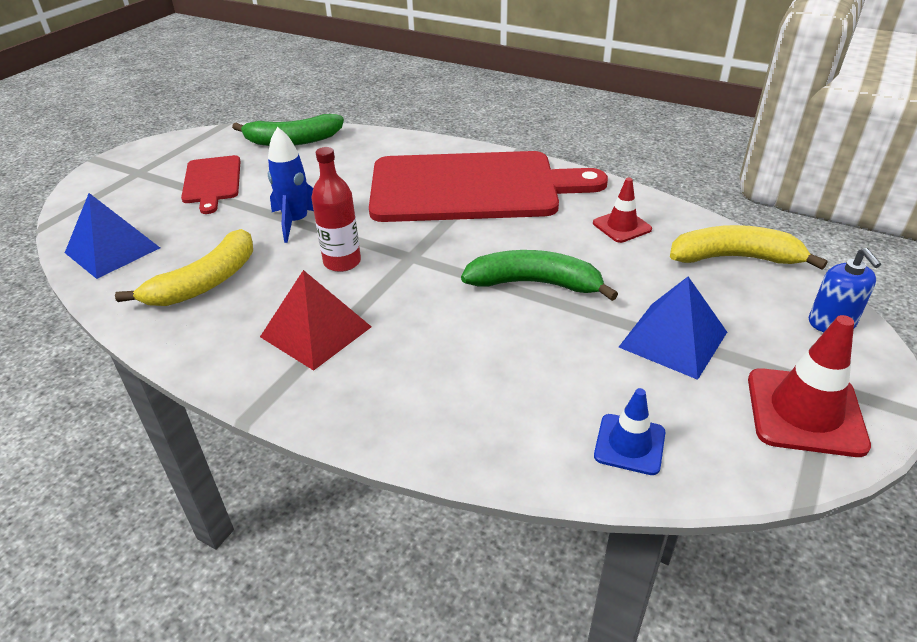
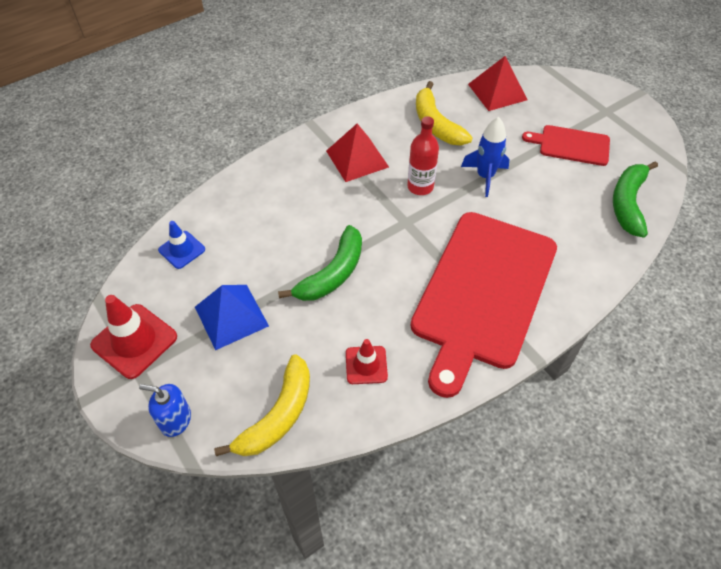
camera: 115 degrees right, 15 degrees up
blue pyramid [65,193,160,279] -> red pyramid [468,56,527,111]

